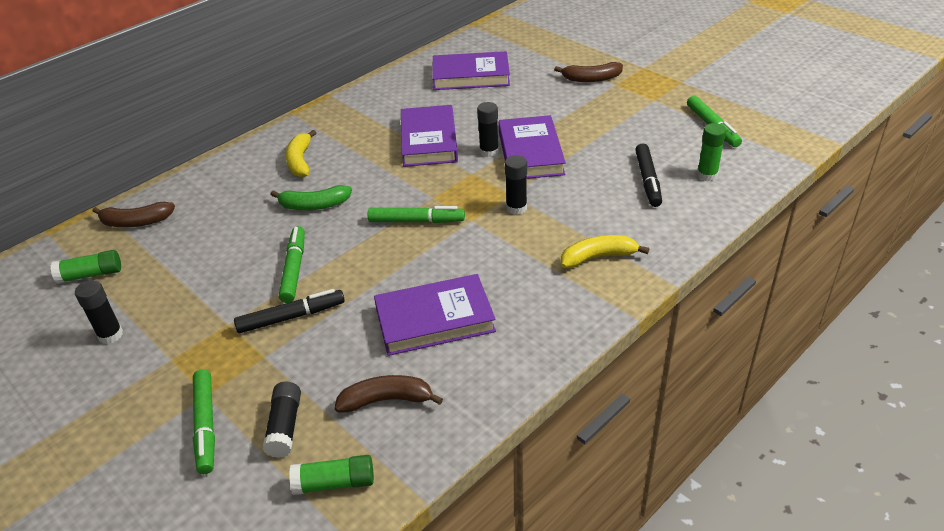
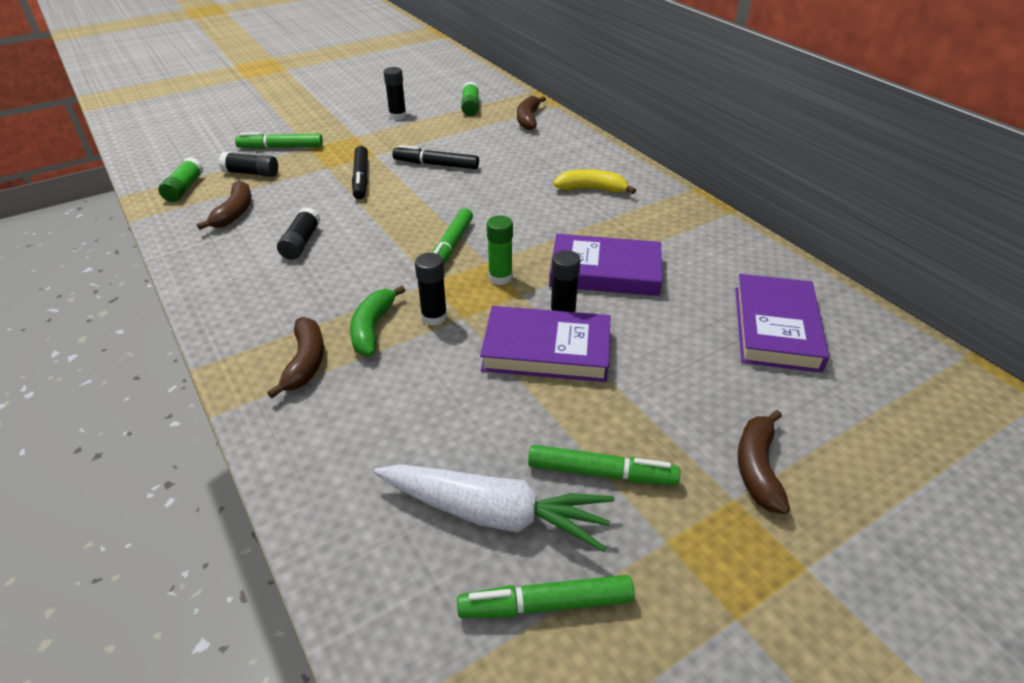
camera: 100 degrees right, 0 degrees up
green banana [270,185,352,210] -> green banana moved to [350,286,405,356]
green marker [279,226,305,303] -> green marker moved to [528,445,680,485]
purple book [374,274,496,356] -> black glue stick [277,207,320,260]
yellow banana [561,235,649,268] -> brown banana [267,317,324,398]
black marker [635,143,662,207] -> black marker moved to [392,145,479,169]
green glue stick [697,123,726,181] -> green glue stick moved to [487,216,513,285]
none -> white carrot [374,464,614,552]

